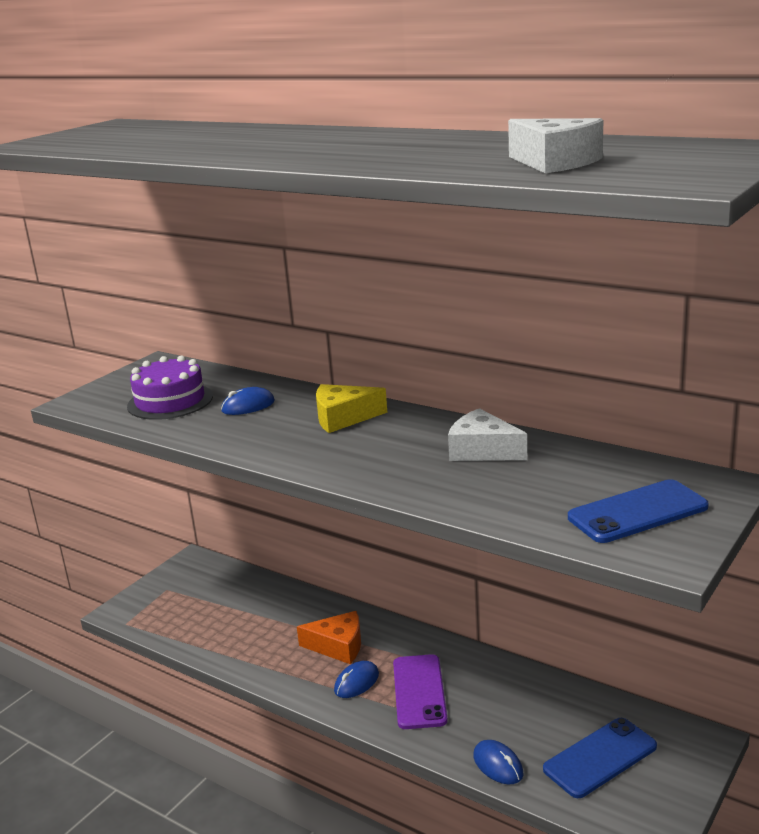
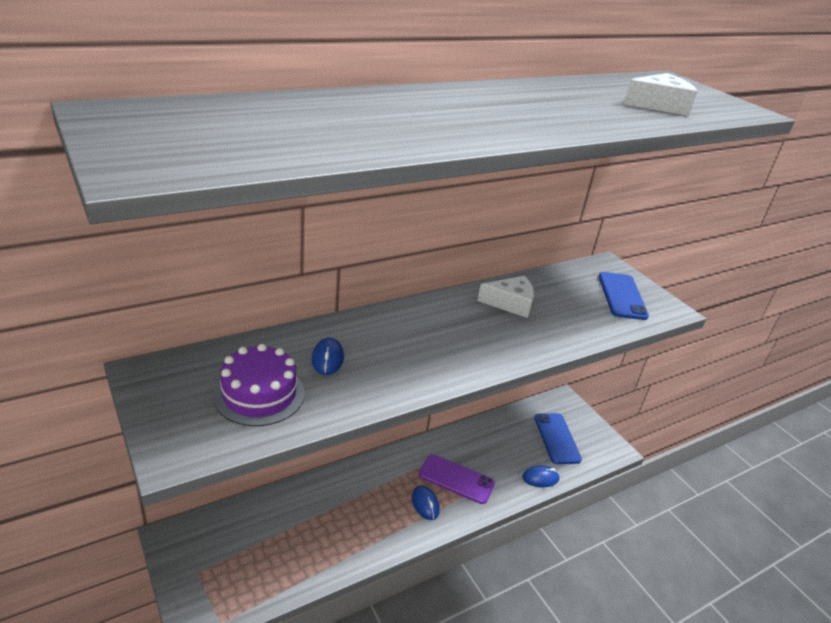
camera: 70 degrees left, 10 degrees up
orange cheese [297,611,361,664] -> none
yellow cheese [316,384,387,433] -> none
white cheese [448,408,527,461] -> white cheese turned 150 degrees counterclockwise [478,276,534,318]

